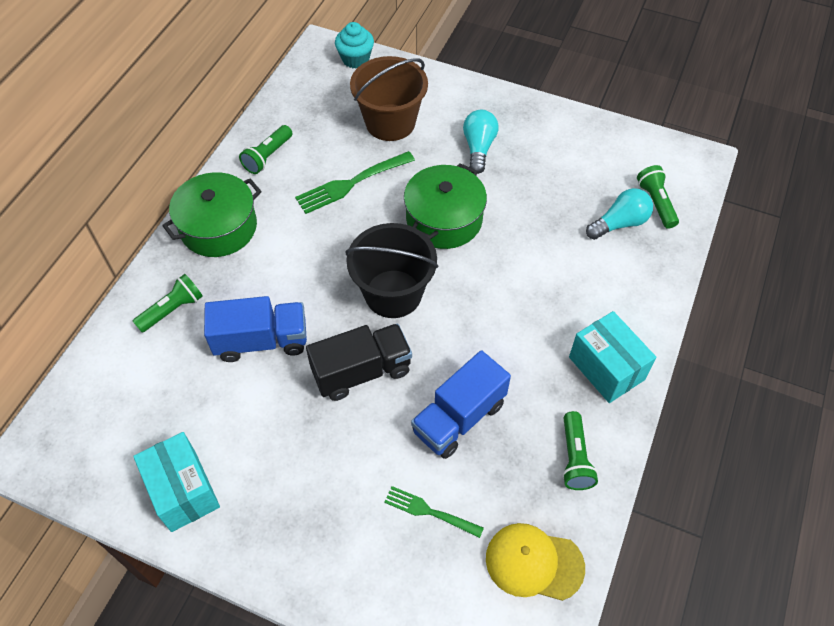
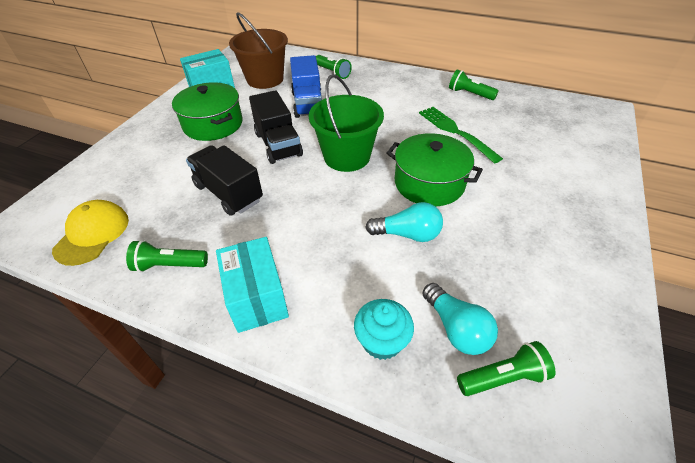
camera: 90 degrees right, 10 degrees down
green pot [162,172,262,257] -> green pot moved to [172,82,242,141]
turquoise cupcake [335,22,374,69] -> turquoise cupcake moved to [354,299,414,360]
black bucket [345,223,438,318] -> green bucket [309,74,384,172]
brown bucket [350,56,428,141] -> brown bucket moved to [229,12,288,89]
green fork [384,486,484,538] -> none
blue truck [411,350,511,459] -> black truck [186,145,263,216]
turquoise light bulb [463,110,498,174] -> turquoise light bulb moved to [365,202,443,242]
turquoise box [569,311,656,403] -> turquoise box turned 75 degrees counterclockwise [216,237,289,333]

